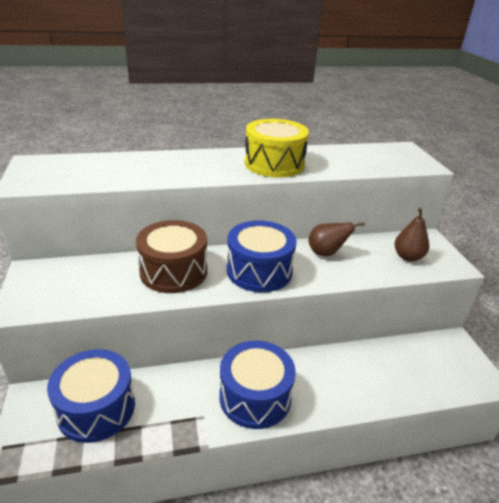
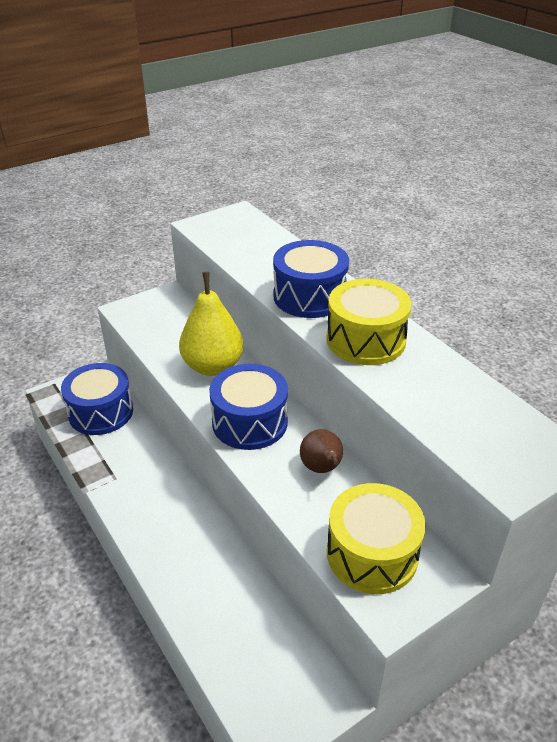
camera: 70 degrees right, 5 degrees up
brown drum [136,220,207,293] -> yellow pear [179,272,244,376]
blue drum [219,341,296,429] -> blue drum moved to [273,240,349,318]
brown pear [394,208,429,261] -> yellow drum [327,483,426,594]

